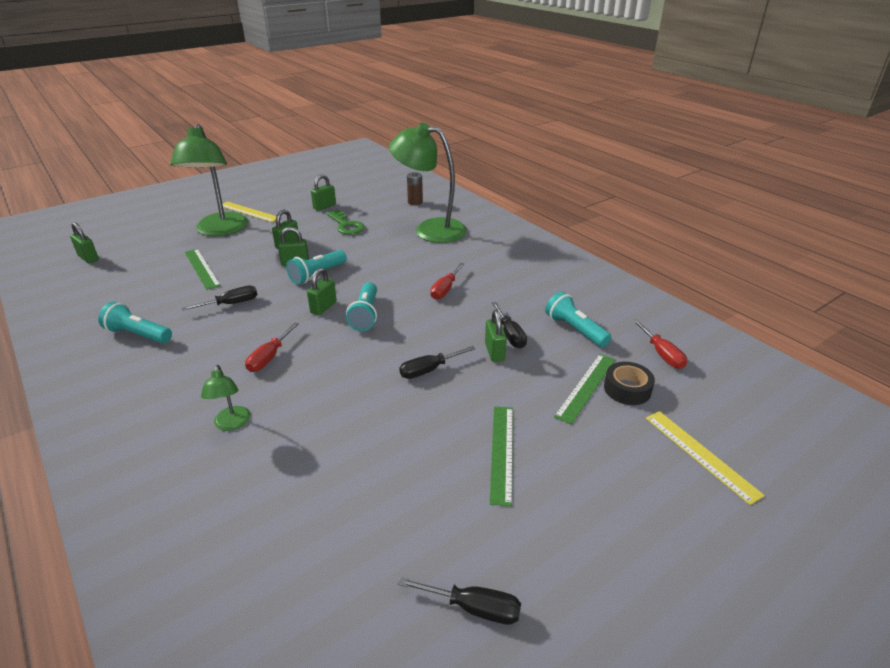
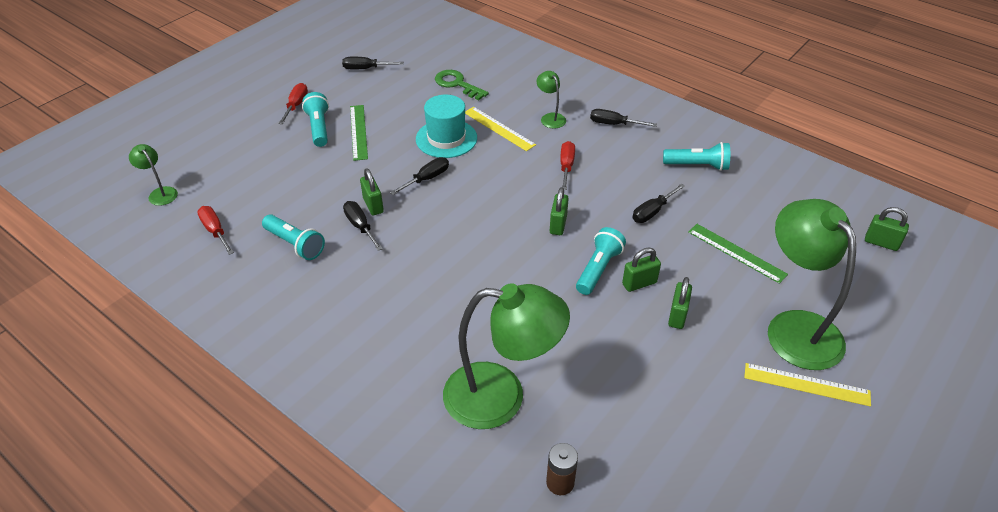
camera: 165 degrees right, 10 degrees up
green padlock [311,175,336,211] -> none
green key [327,210,365,235] -> green key moved to [435,70,489,100]
turquoise flashlight [346,282,377,331] -> turquoise flashlight moved to [302,92,329,147]
red screwdriver [430,263,465,300] -> red screwdriver moved to [278,83,308,124]
green ruler [554,354,616,424] -> none
black tape [604,362,655,405] -> none
yellow ruler [646,411,765,505] -> yellow ruler moved to [465,107,536,151]
none -> green lamp [129,144,178,206]
none -> turquoise hat [416,95,477,158]
none -> black screwdriver [590,109,657,127]

